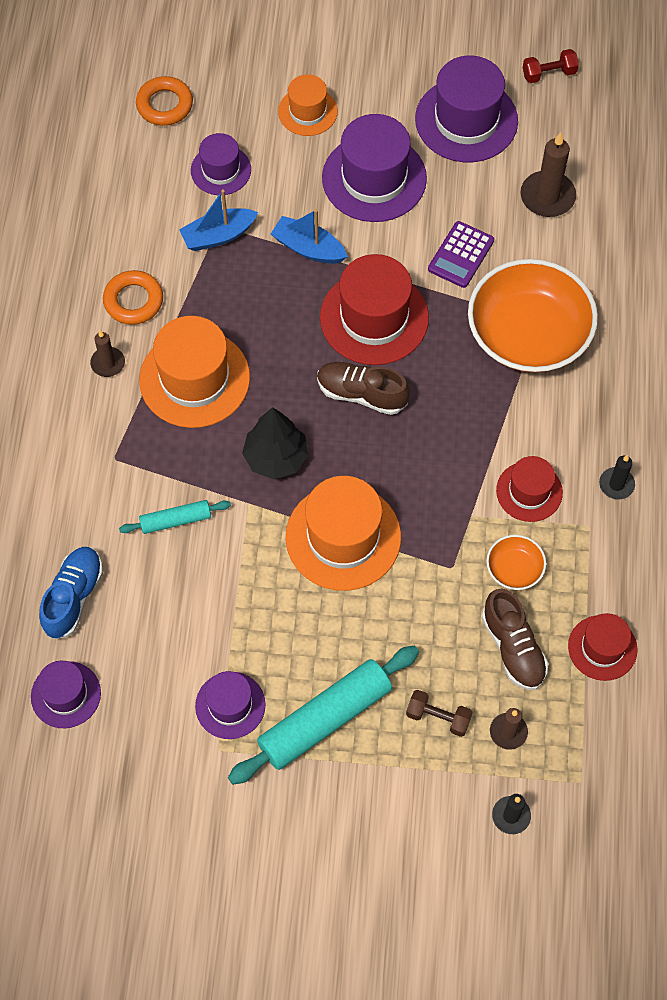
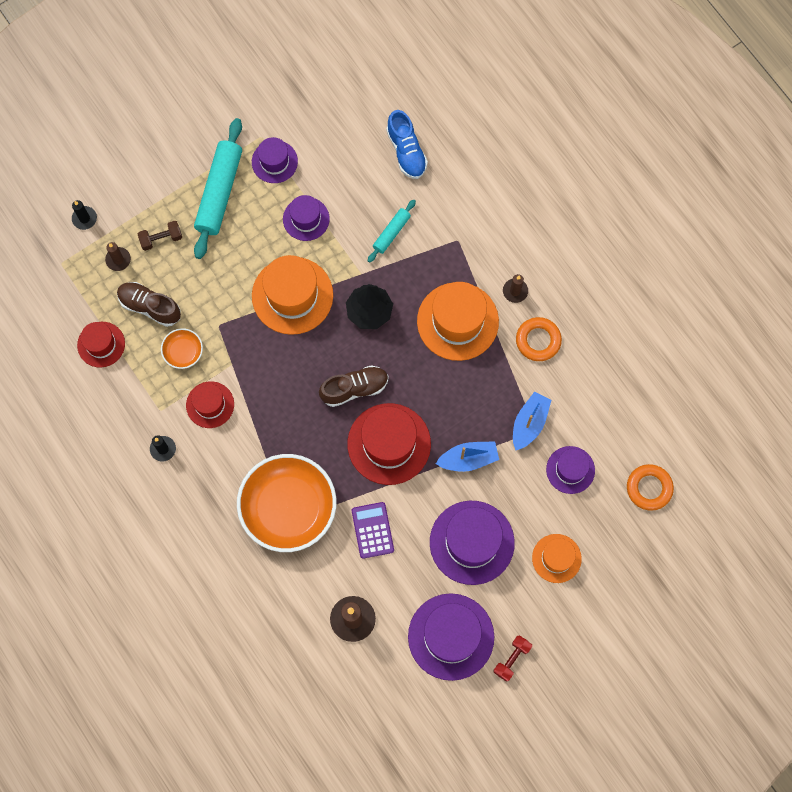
camera: 140 degrees right, 10 degrees up
purple hat [31,661,101,728] -> purple hat moved to [283,195,330,241]
red dumbbell [523,49,579,83] -> red dumbbell moved to [494,635,532,682]

